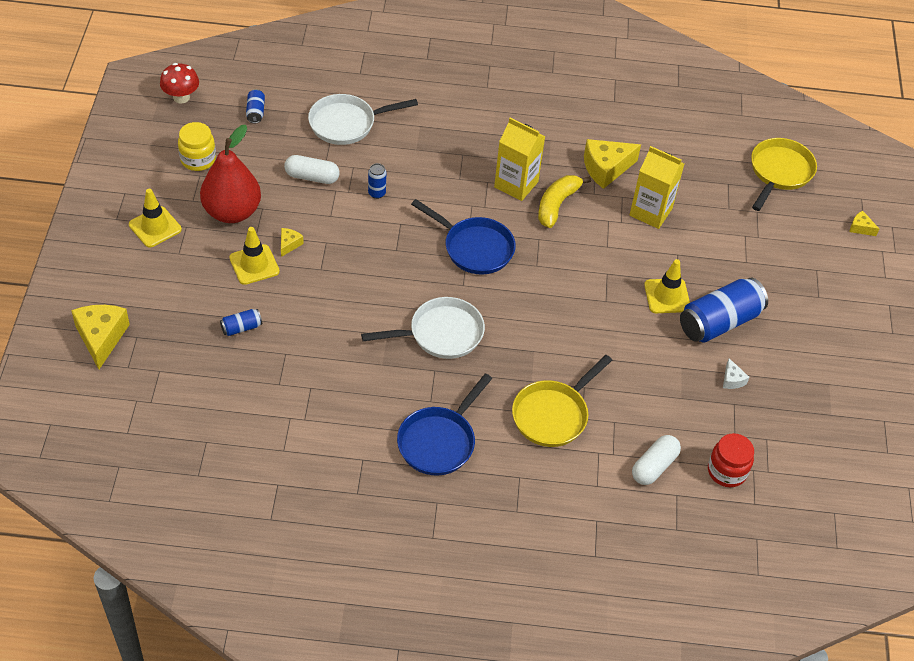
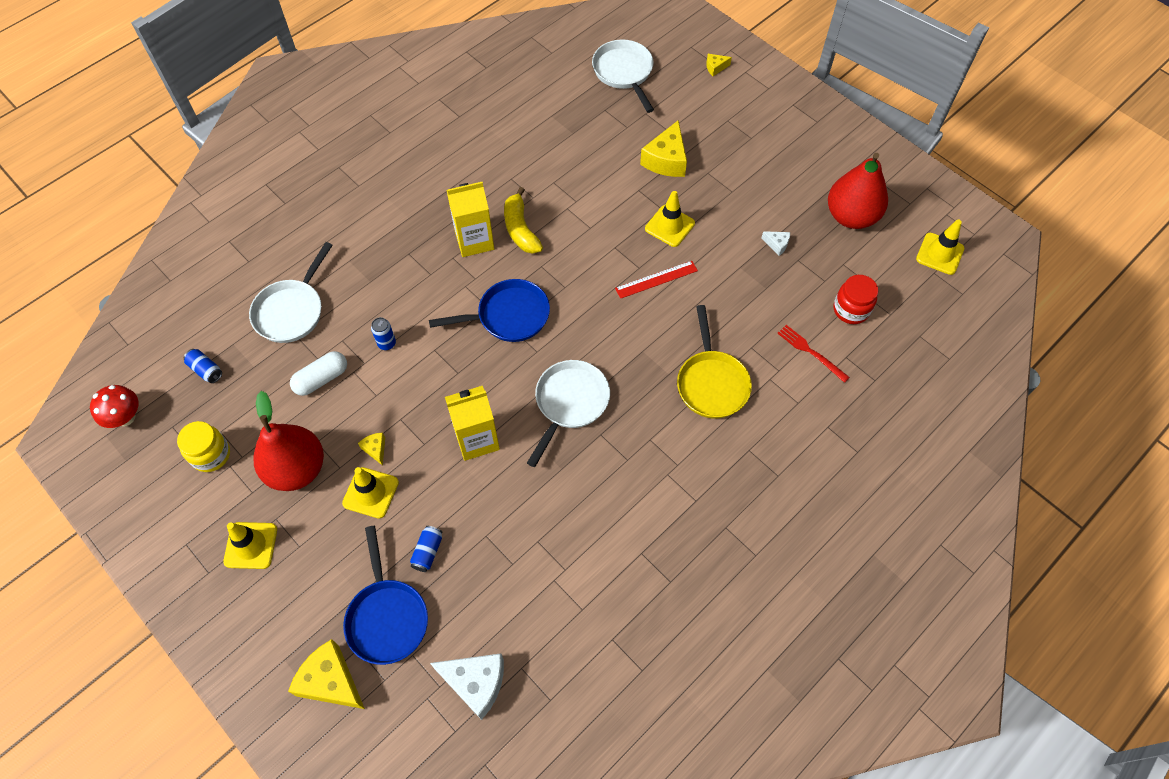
camera: 45 degrees left, 10 degrees up
blue pan [397,373,492,476] -> blue pan moved to [343,526,428,665]
yellow cheese [584,139,641,189] -> yellow cheese moved to [640,121,687,177]
yellow carton [630,146,684,229] -> yellow carton moved to [445,386,500,461]
white capsule [632,435,681,485] -> red fork [777,325,850,383]
blue can [680,278,768,342] -> none
yellow pan [751,138,817,211] -> white pan [592,40,654,113]
none -> white cheese [430,653,504,720]
none -> red ruler [615,261,698,299]
none -> red pear [828,153,888,229]
none -> yellow traffic cone [916,220,964,275]

